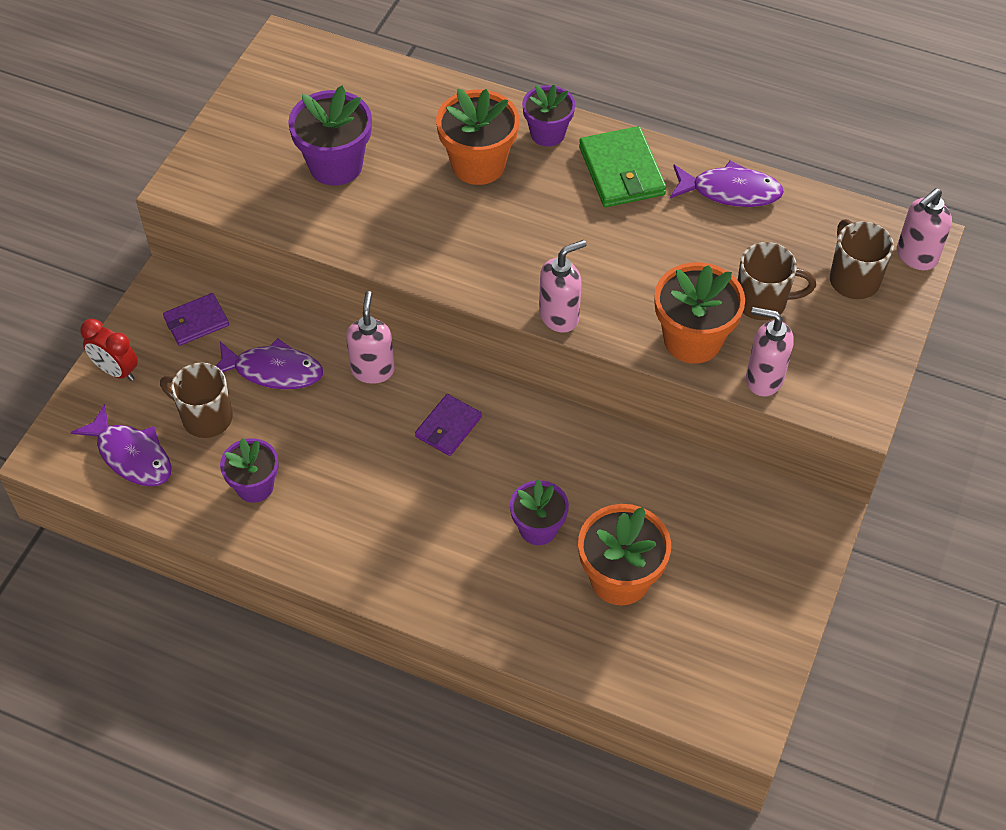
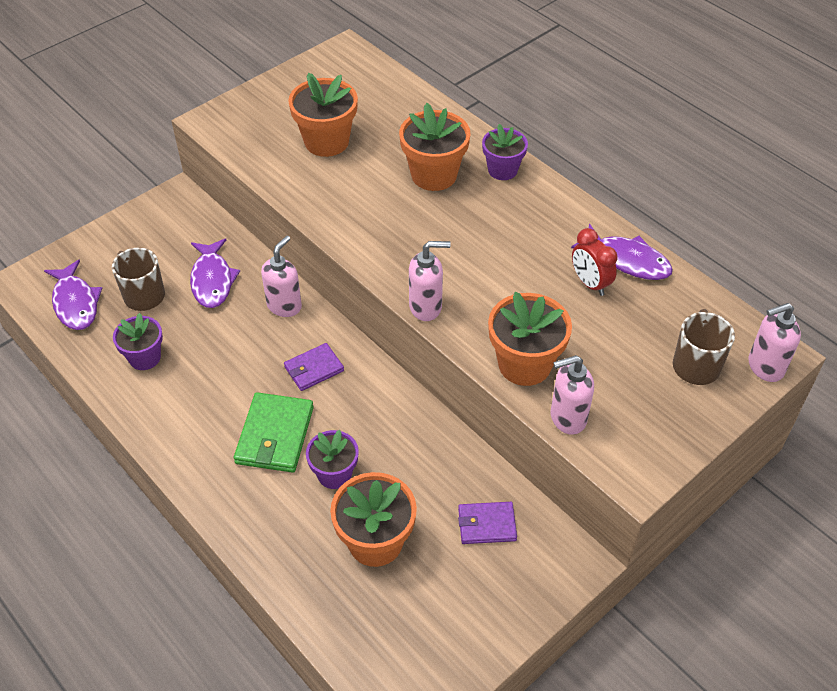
camera: 25 degrees right, 5 degrees down
red clock [80,319,138,381] -> red clock moved to [572,228,618,296]
purple wallet [163,293,229,346] -> purple wallet moved to [458,502,517,544]
purple fish [216,338,323,390] -> purple fish turned 45 degrees clockwise [190,238,240,308]
purple flower pot [288,85,372,186] -> orange flower pot [288,72,358,157]
green wallet [579,126,666,207] -> green wallet moved to [234,392,314,473]
brown mug [738,242,816,320] -> none
pink soap dispenser [746,307,794,397] -> pink soap dispenser turned 60 degrees counterclockwise [550,355,594,435]

